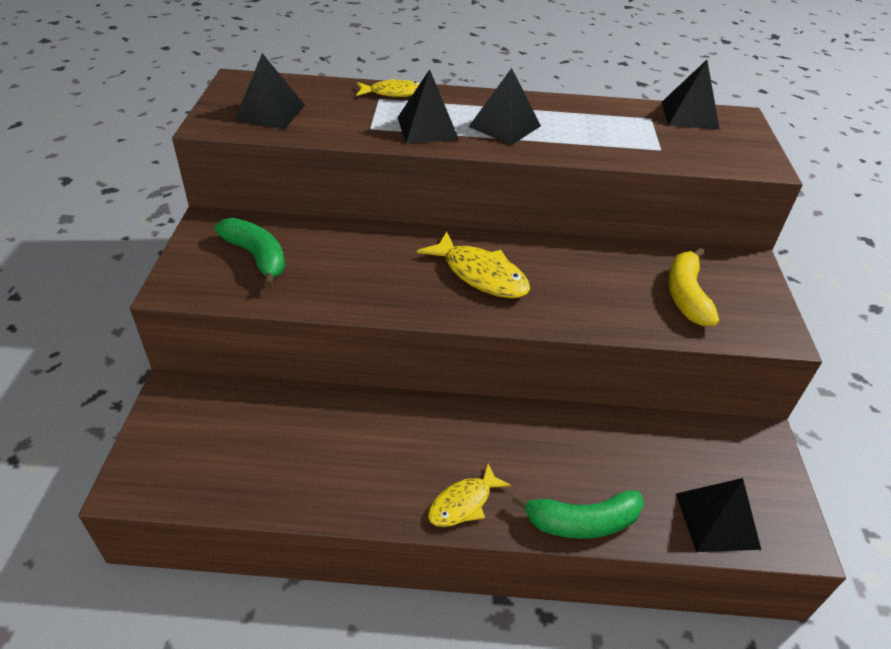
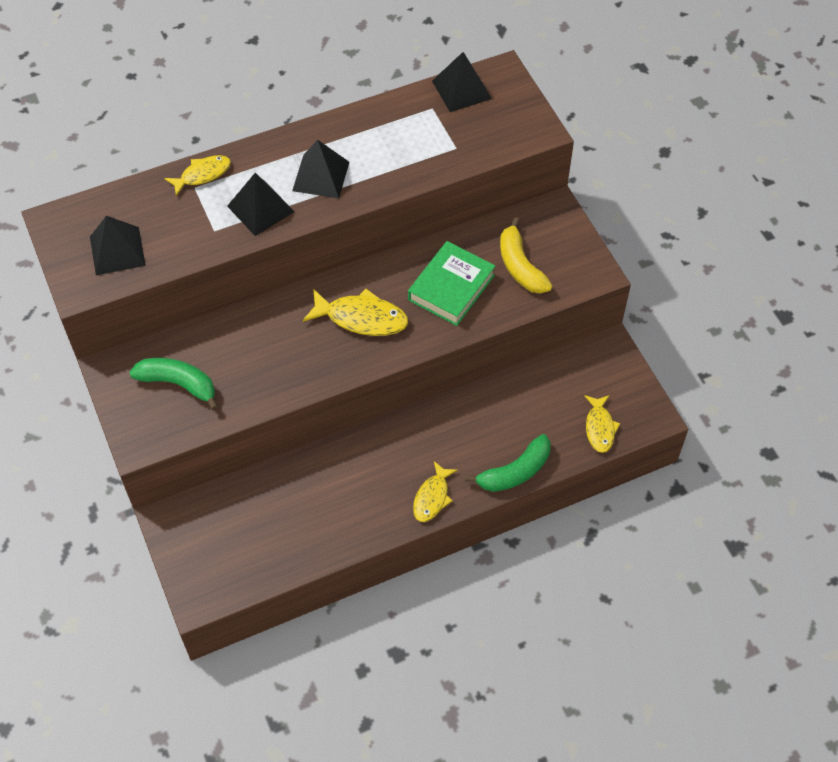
camera: 25 degrees left, 15 degrees up
black pyramid [676,478,761,552] -> yellow fish [585,395,620,453]
none -> green book [408,241,495,326]

